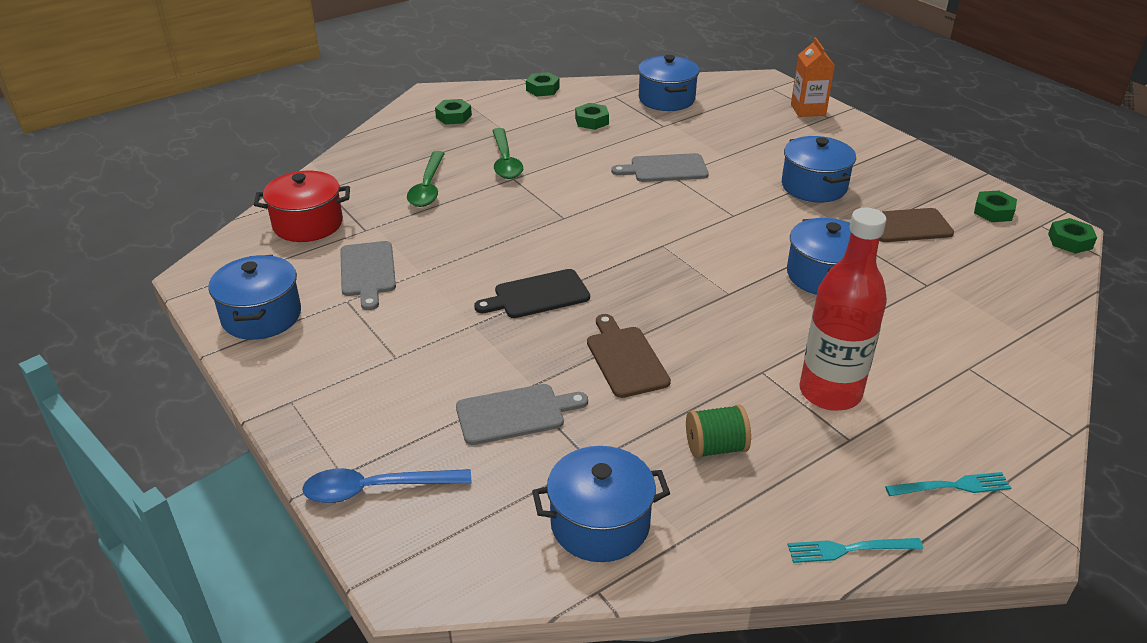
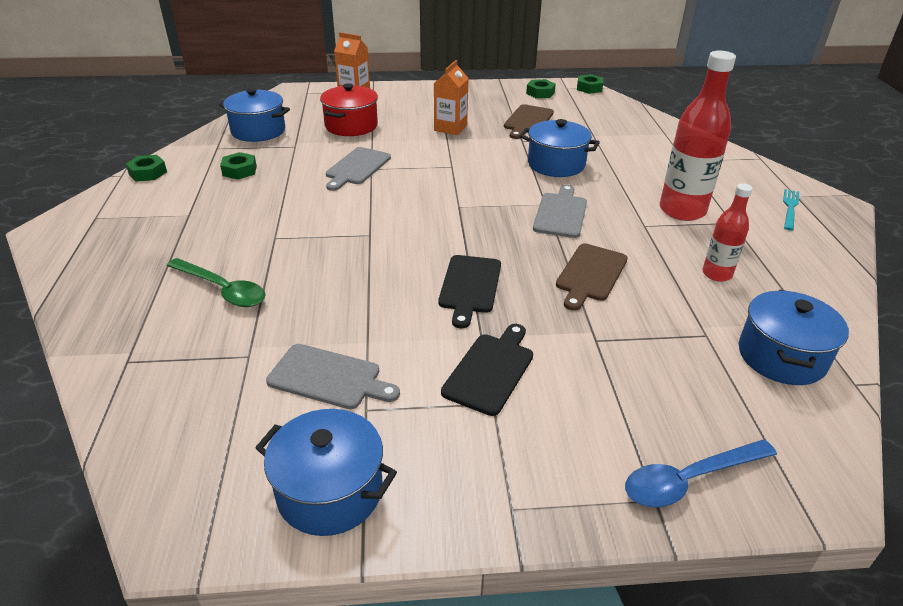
camera: 60 degrees left, 0 degrees up
red pot [254,171,350,242] -> red pot moved to [320,83,378,136]
blue spoon [302,468,471,503] -> blue spoon turned 45 degrees clockwise [625,440,777,507]
green nut [435,99,472,125] -> none
grey cutting board [456,384,588,445] -> grey cutting board moved to [533,184,587,238]
green spoon [492,128,523,179] -> none
brown cutting board [587,314,671,398] -> brown cutting board turned 75 degrees counterclockwise [556,244,628,311]
green spool [686,404,751,458] -> red bottle [702,183,753,282]
blue pot [782,136,856,202] -> orange carton [434,60,469,135]
turquoise fork [788,538,923,563] -> none
none -> black cutting board [441,324,533,416]

